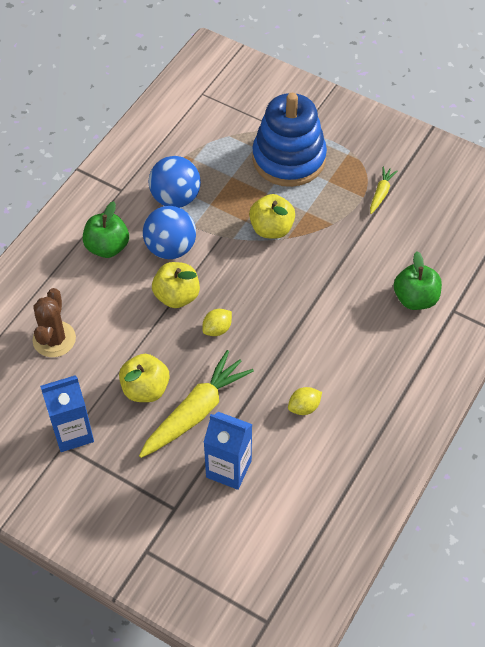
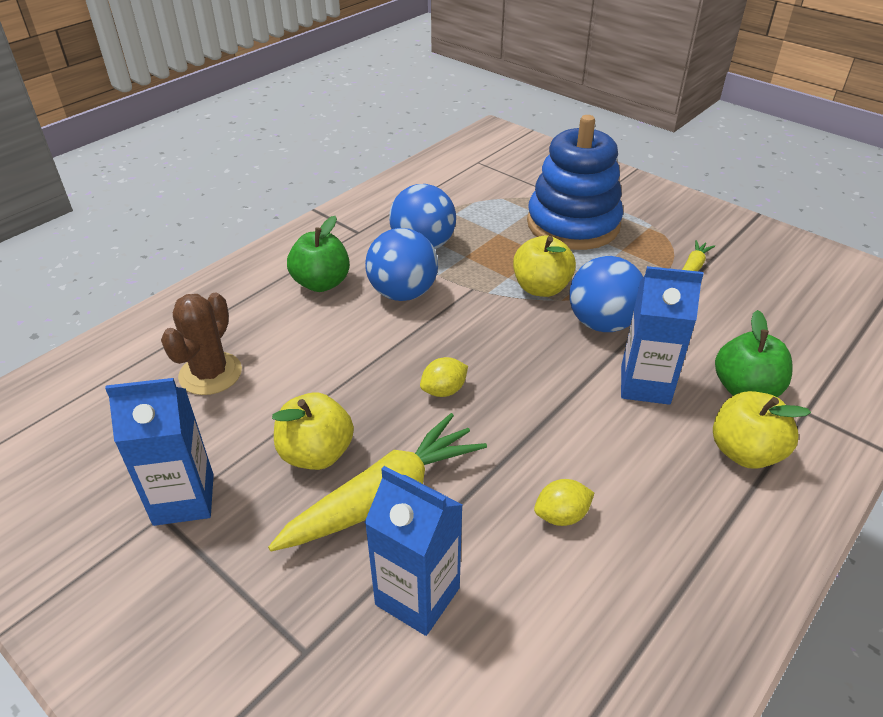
camera: 10 degrees right, 15 degrees down
yellow apple [152,262,200,308] -> yellow apple moved to [713,391,811,469]
none -> blue ball [569,256,643,332]
none -> blue carton [621,266,704,405]

